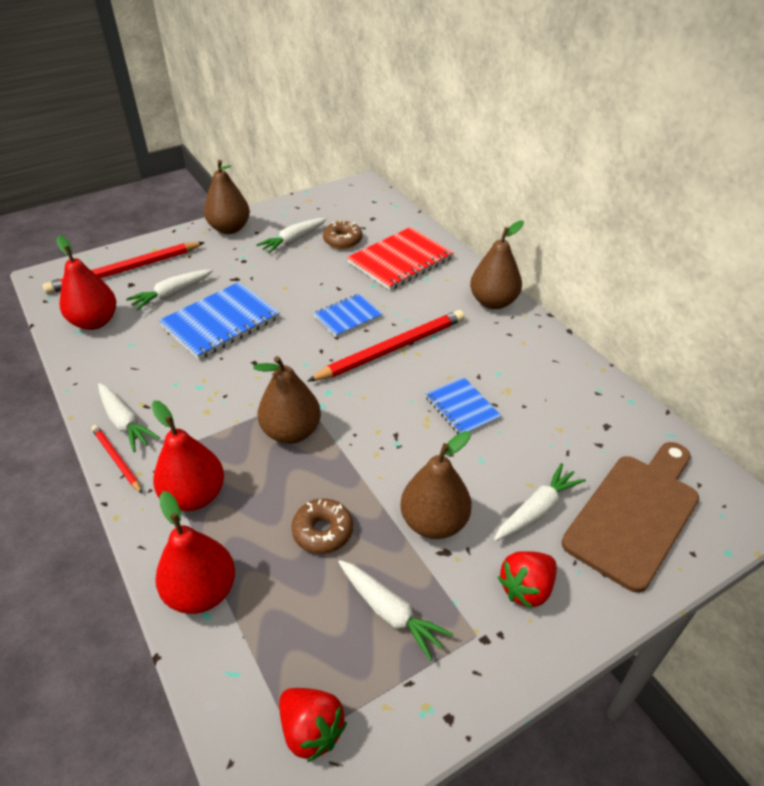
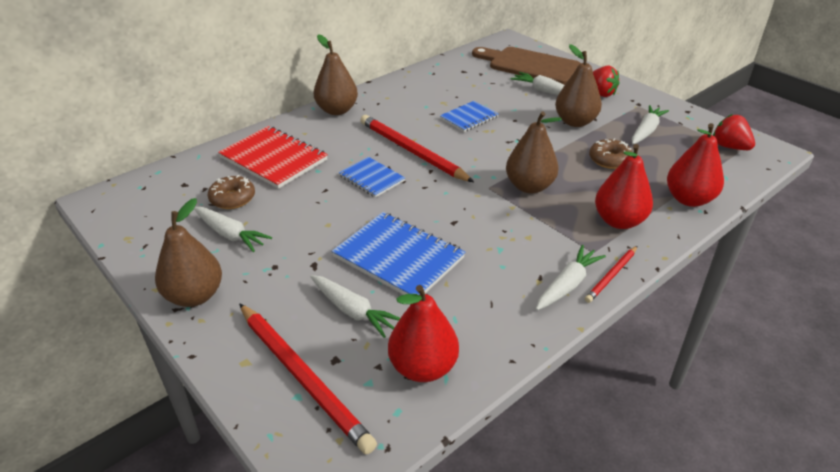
camera: 100 degrees left, 5 degrees down
red strawberry [279,688,347,762] -> red strawberry turned 75 degrees counterclockwise [713,114,755,150]

